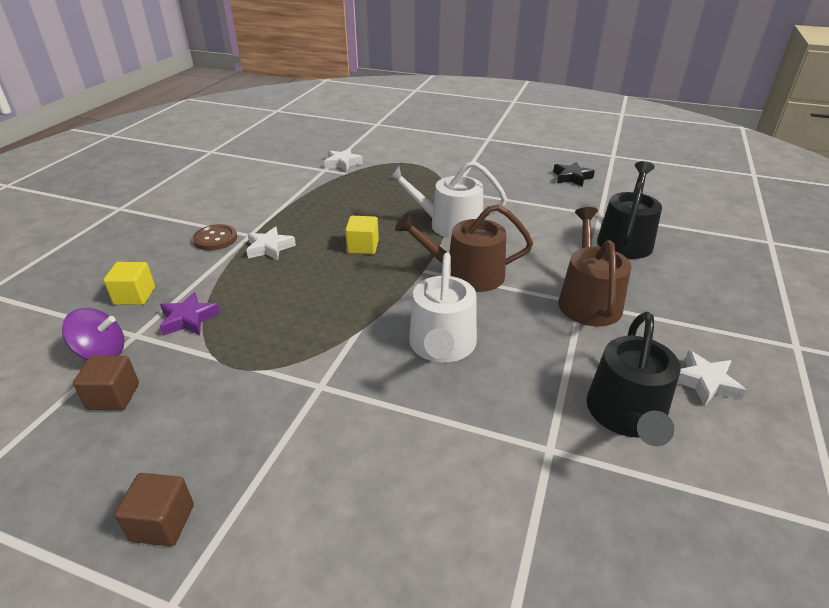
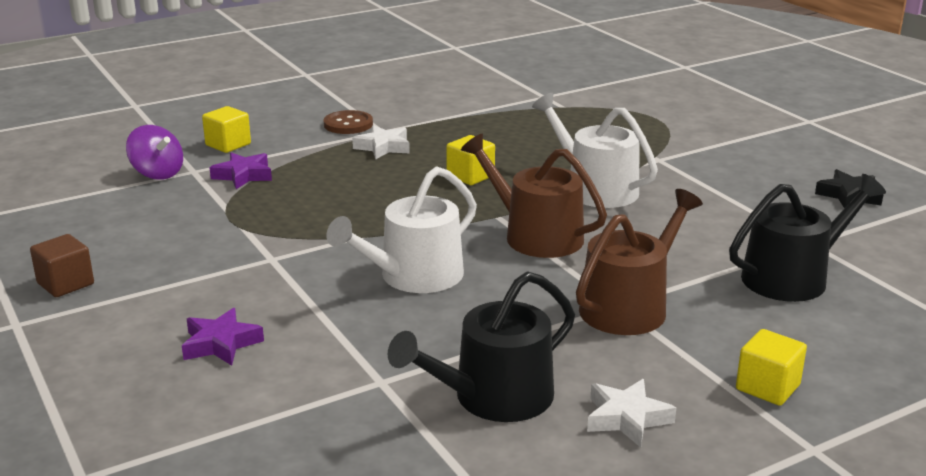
camera: 40 degrees right, 10 degrees down
brown cube [73,356,139,410] -> none
white star [324,148,363,172] -> none
none -> purple star [182,308,264,366]
none -> yellow cube [736,329,807,406]

